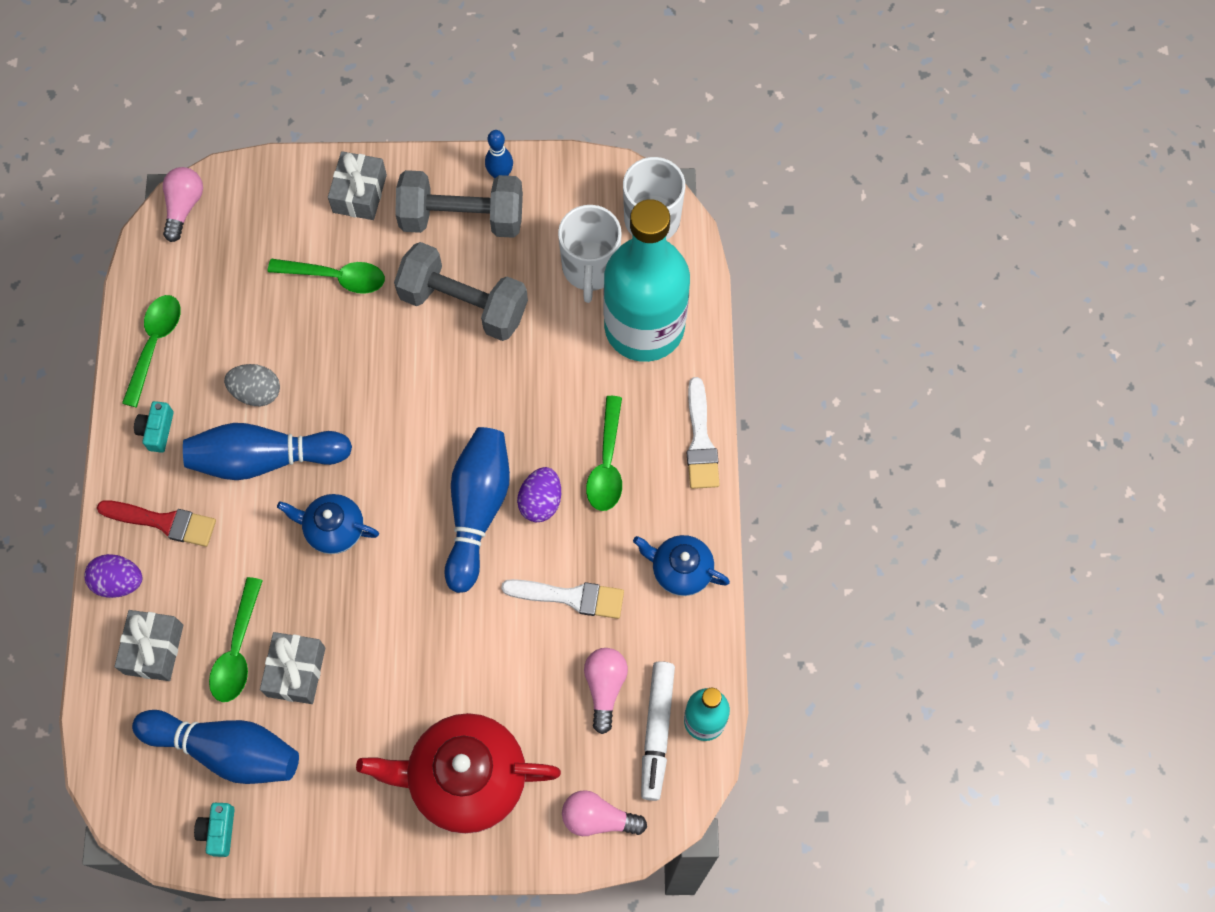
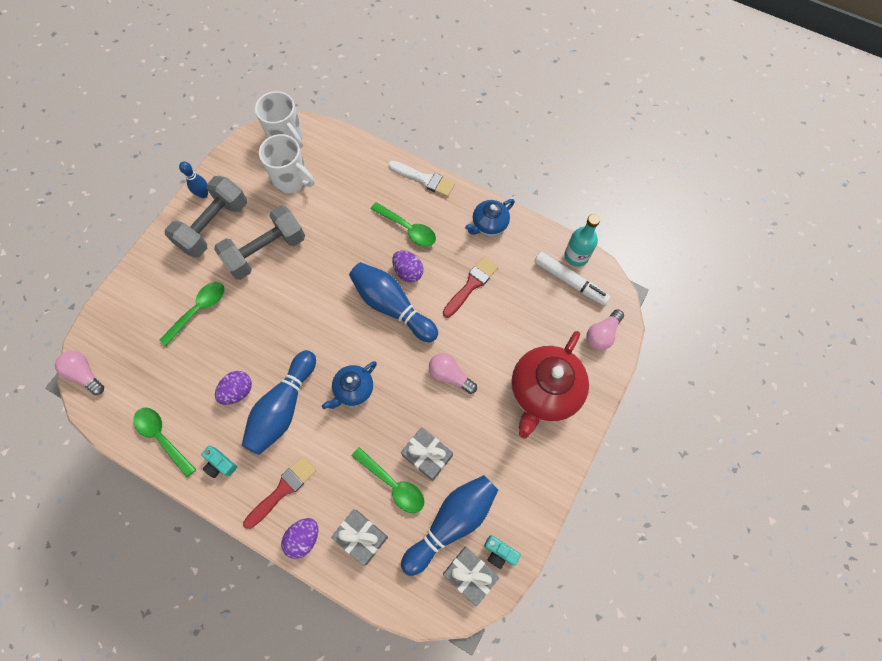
camera: 60 degrees left, 0 degrees up
grey egg [224,364,280,406] -> purple egg [215,371,252,405]
grey gift [328,151,387,220] -> grey gift moved to [443,547,499,607]
white brush [501,579,624,619] -> red brush [443,256,498,318]
pink light bulb [584,648,628,734] -> pink light bulb moved to [429,353,477,394]
turquoise bottle [603,199,690,362] -> none

